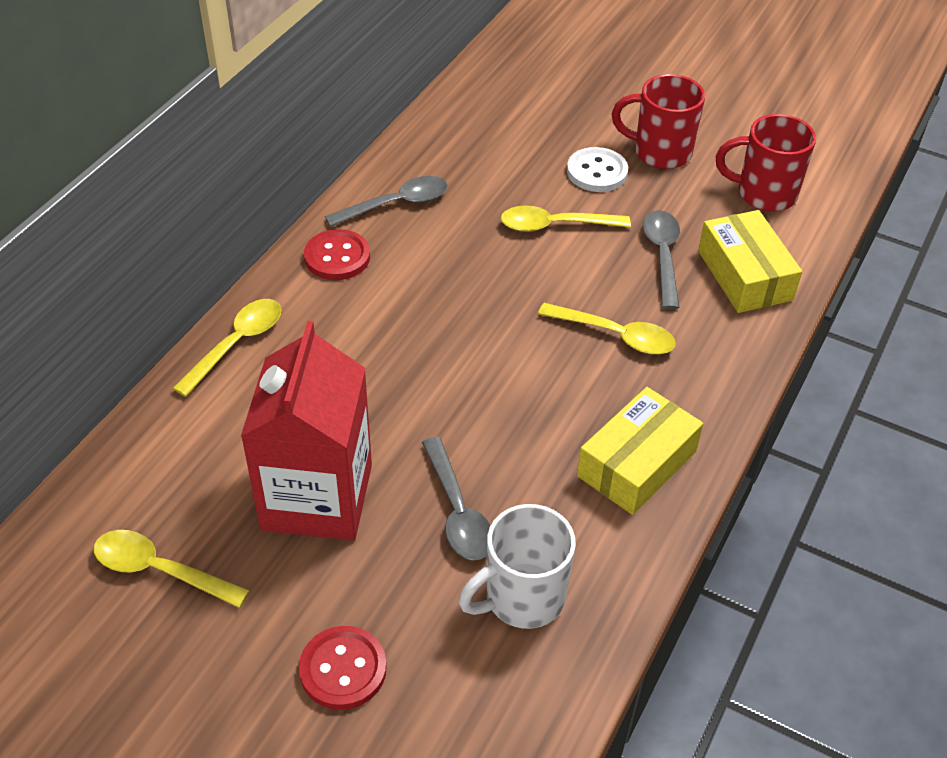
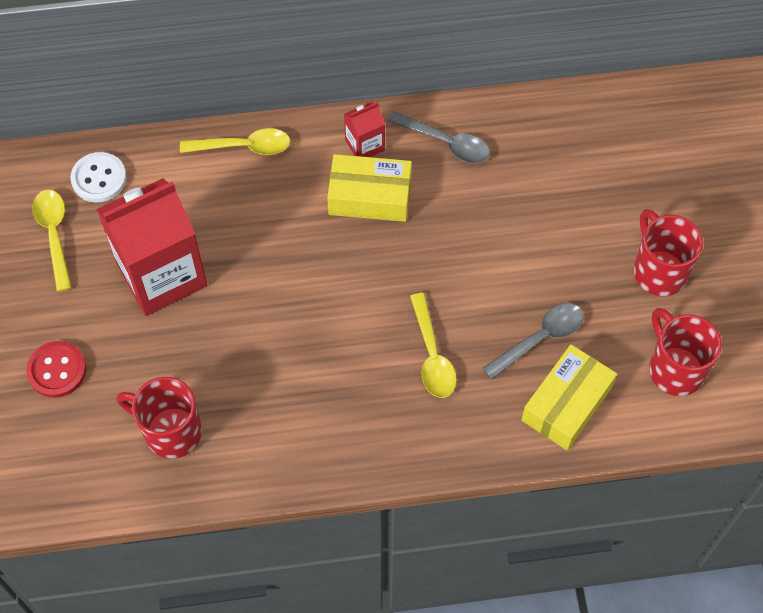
camera: 55 degrees right, 15 degrees up
red button [304,229,370,280] -> red carton [344,102,385,157]
grey spoon [422,437,490,560] -> none
white mug [459,504,576,629] -> red mug [117,377,202,459]
yellow spoon [501,206,631,232] -> none
white button [567,147,628,192] -> white button moved to [71,152,127,203]
yellow box [577,387,703,515] -> yellow box moved to [327,154,412,222]

